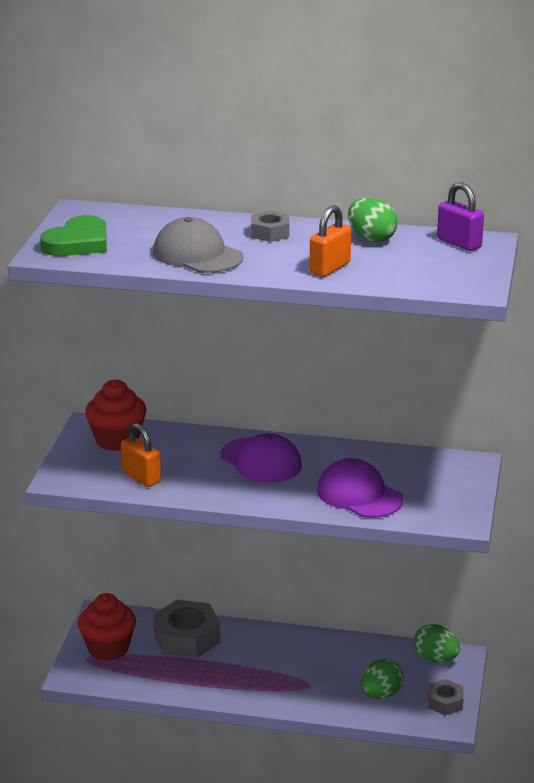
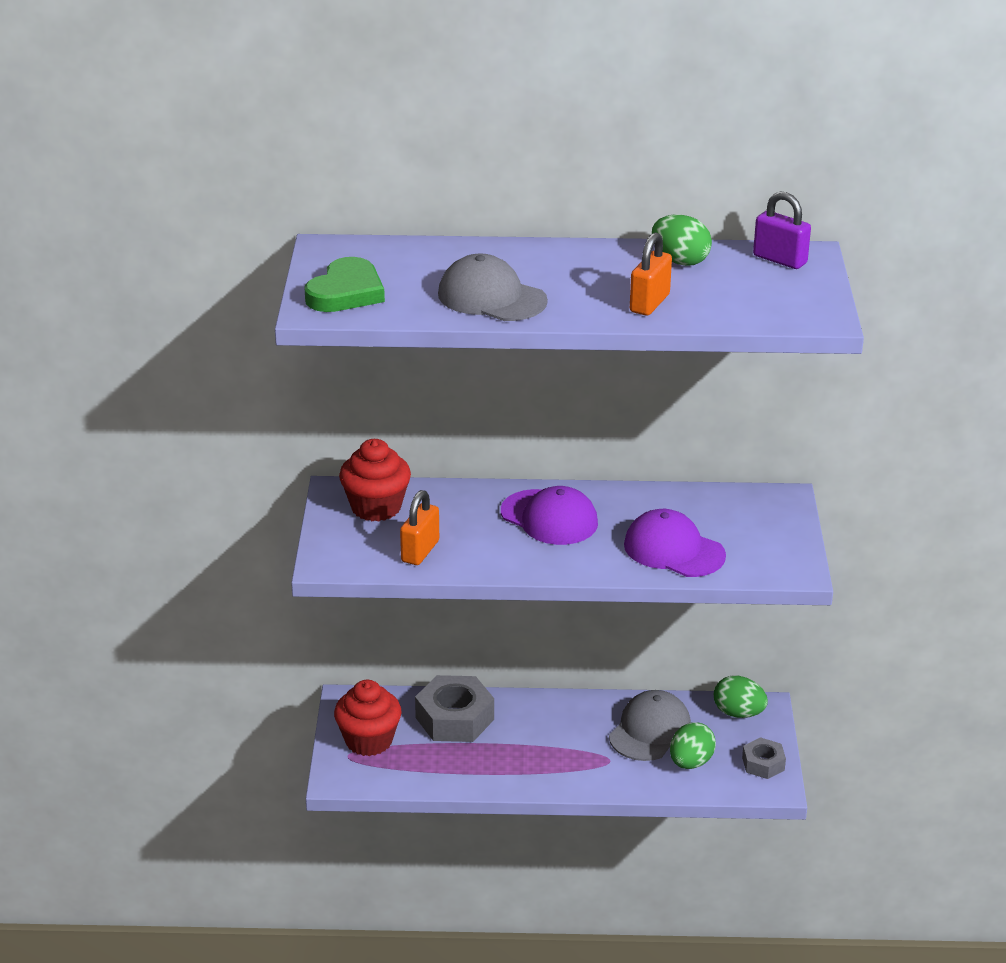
camera: 10 degrees left, 5 degrees up
orange padlock [121,423,161,487] -> orange padlock turned 75 degrees clockwise [400,490,439,565]
grey nut [251,211,289,242] -> none
none -> grey cap [609,690,691,761]

